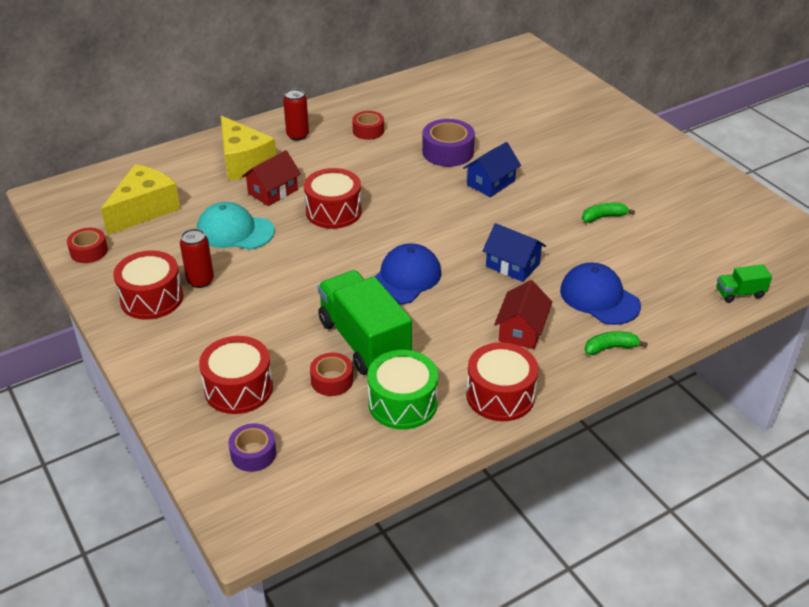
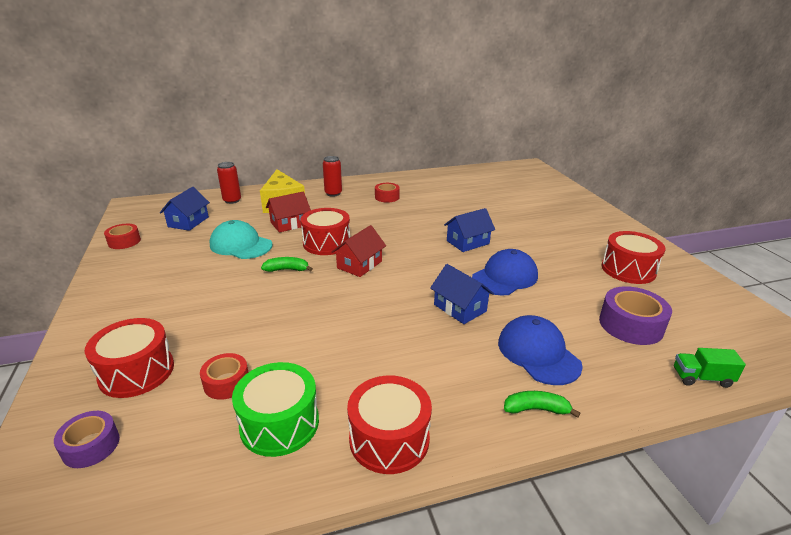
camera: 15 degrees right, 10 degrees down
yellow cheese [101,164,181,235] -> blue house [160,187,210,231]
red drum [113,250,183,320] -> red drum moved to [601,231,665,284]
red can [180,229,214,288] -> red can moved to [217,162,241,204]
green truck [318,270,412,375] -> none
blue cap [374,243,441,305] -> blue cap moved to [472,249,538,296]
purple tape [422,119,475,167] -> purple tape moved to [599,286,672,345]
red house [494,280,552,349] -> red house moved to [332,225,386,277]
green banana [582,202,635,223] -> green banana moved to [261,257,313,272]

